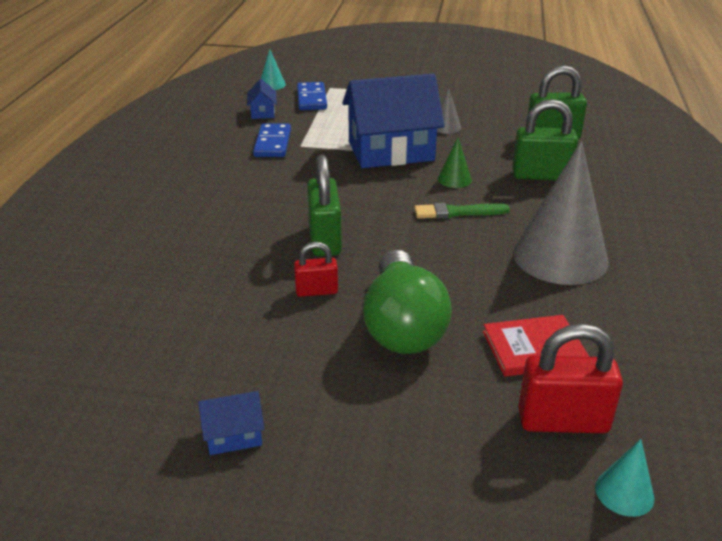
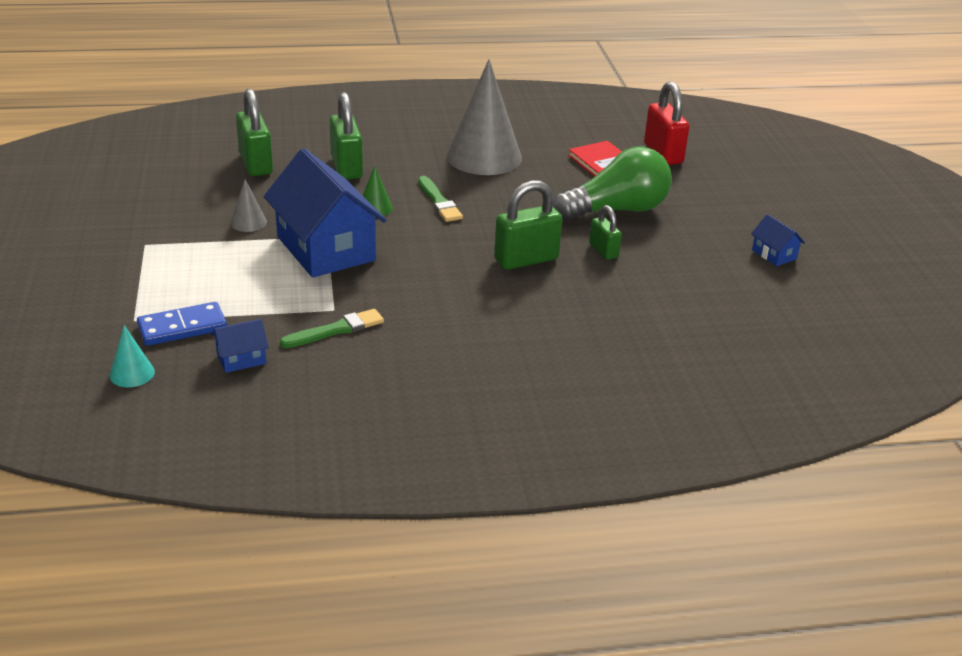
camera: 110 degrees left, 0 degrees up
blue domino [253,123,291,157] -> green brush [280,309,384,348]
red padlock [294,242,338,297] -> green padlock [589,205,622,260]
turquoise cone [595,439,654,517] -> none

